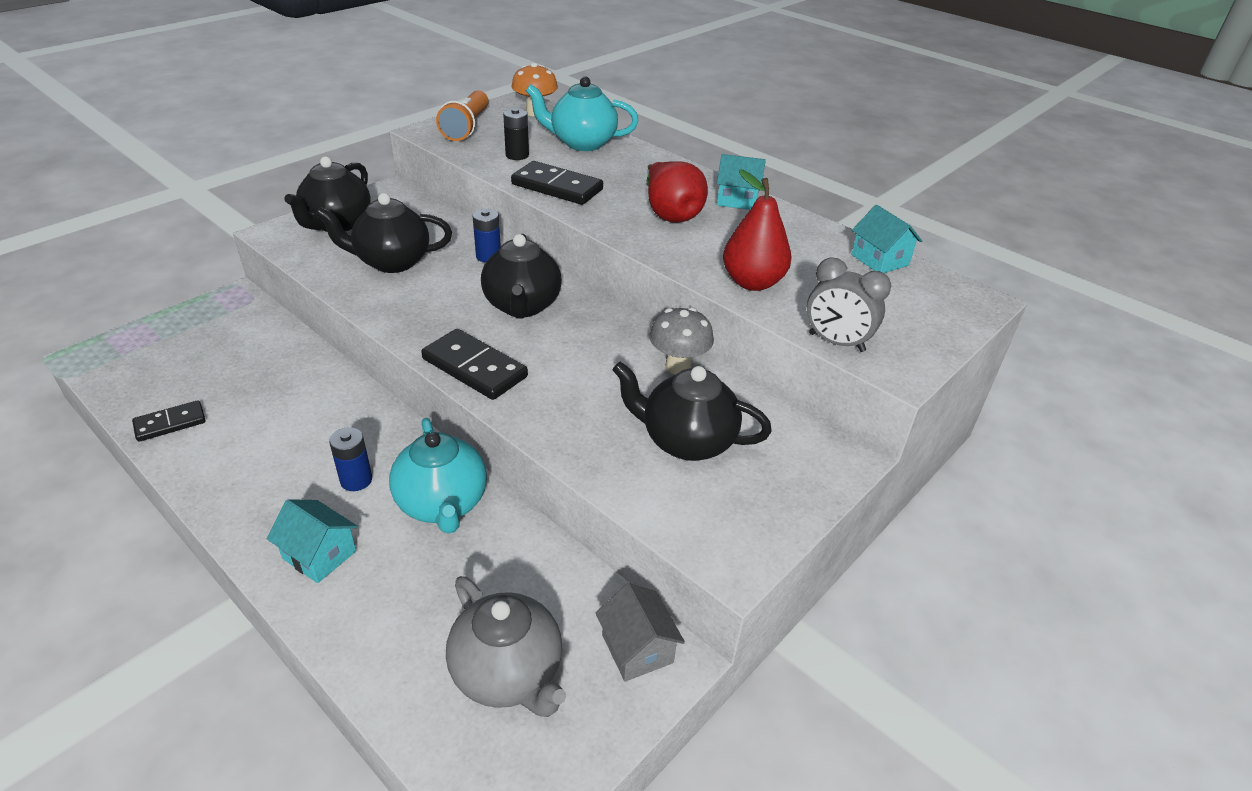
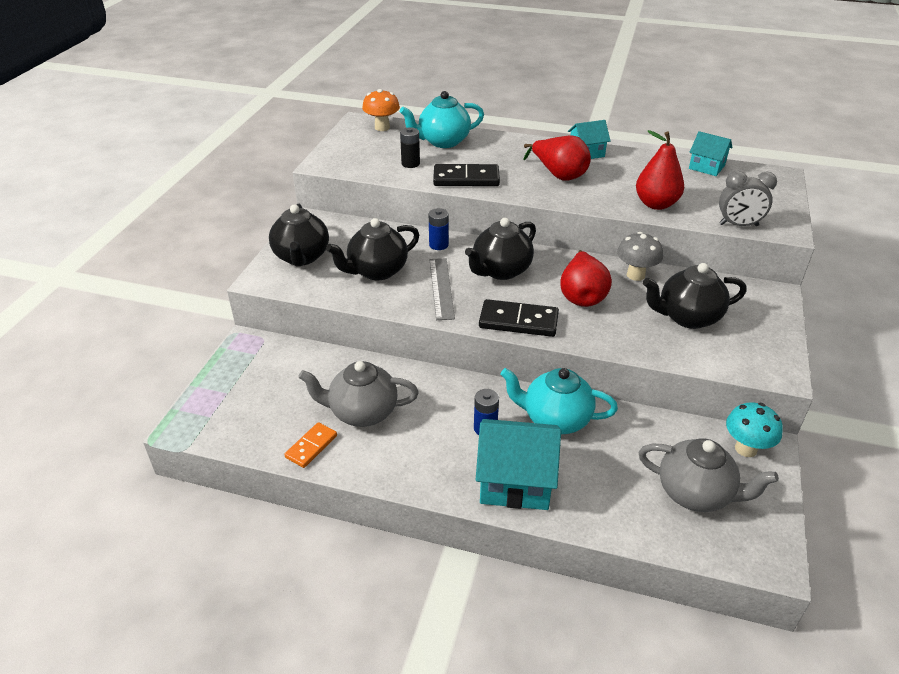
camera: 25 degrees left, 0 degrees up
black domino [132,400,206,442] -> orange domino [284,422,337,468]
turquoise house [267,499,358,583] -> turquoise house [476,419,561,510], size x1.72
turquoise teapot [389,418,487,534] -> turquoise teapot turned 150 degrees clockwise [501,368,618,434]
orange flashlight [436,90,489,141] -> none
black teapot [481,234,562,319] -> black teapot turned 75 degrees clockwise [465,218,536,280]
grey house [595,583,685,682] -> turquoise mushroom [726,402,783,457]
none -> grey teapot [298,361,419,427]
none -> grey ruler [429,258,455,320]
none -> red pear [560,250,612,307]

